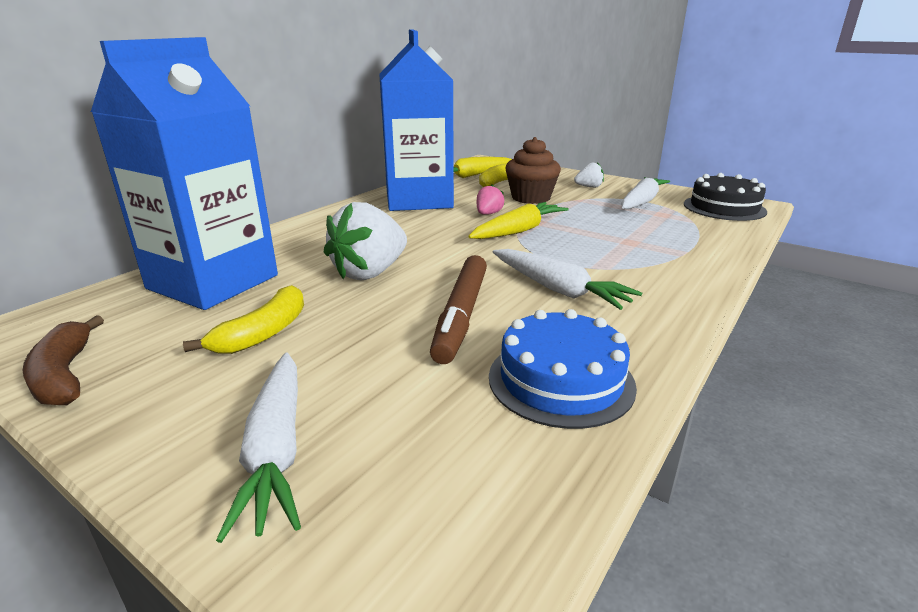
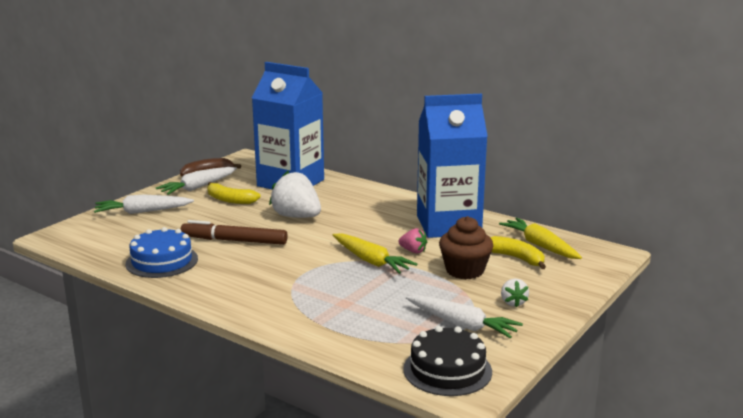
camera: 90 degrees right, 5 degrees down
white carrot [493,249,642,310] -> white carrot moved to [156,167,237,195]

